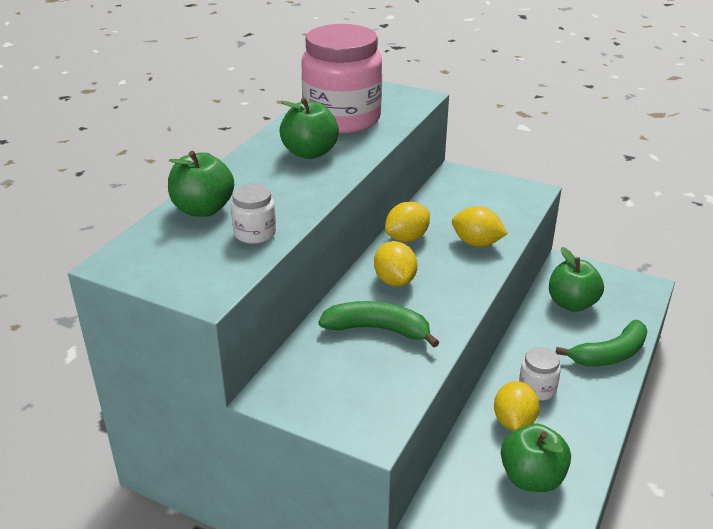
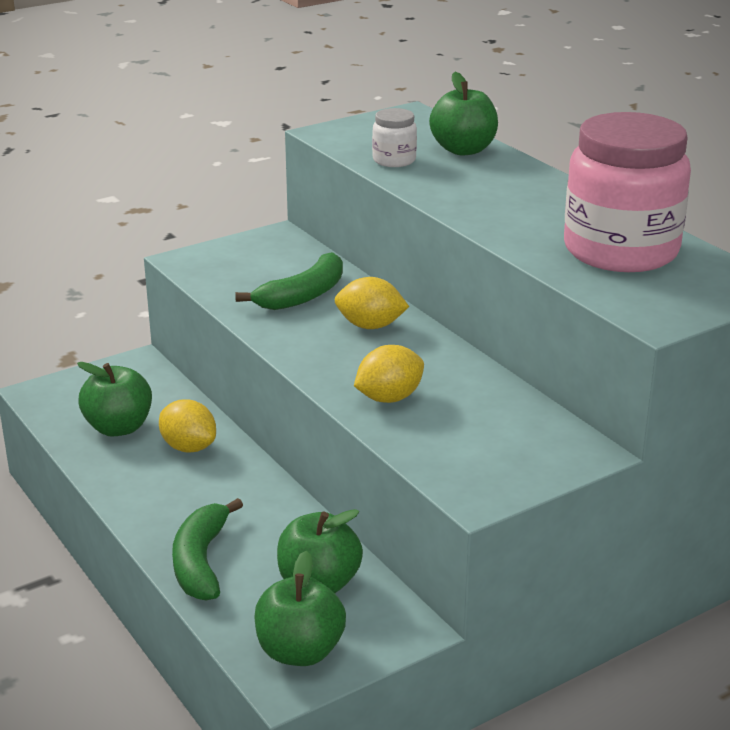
camera: 120 degrees right, 5 degrees down
green apple [279,98,339,159] -> green apple moved to [254,551,346,666]
yellow lemon [385,202,430,242] -> none
white jar [519,347,561,401] -> none

